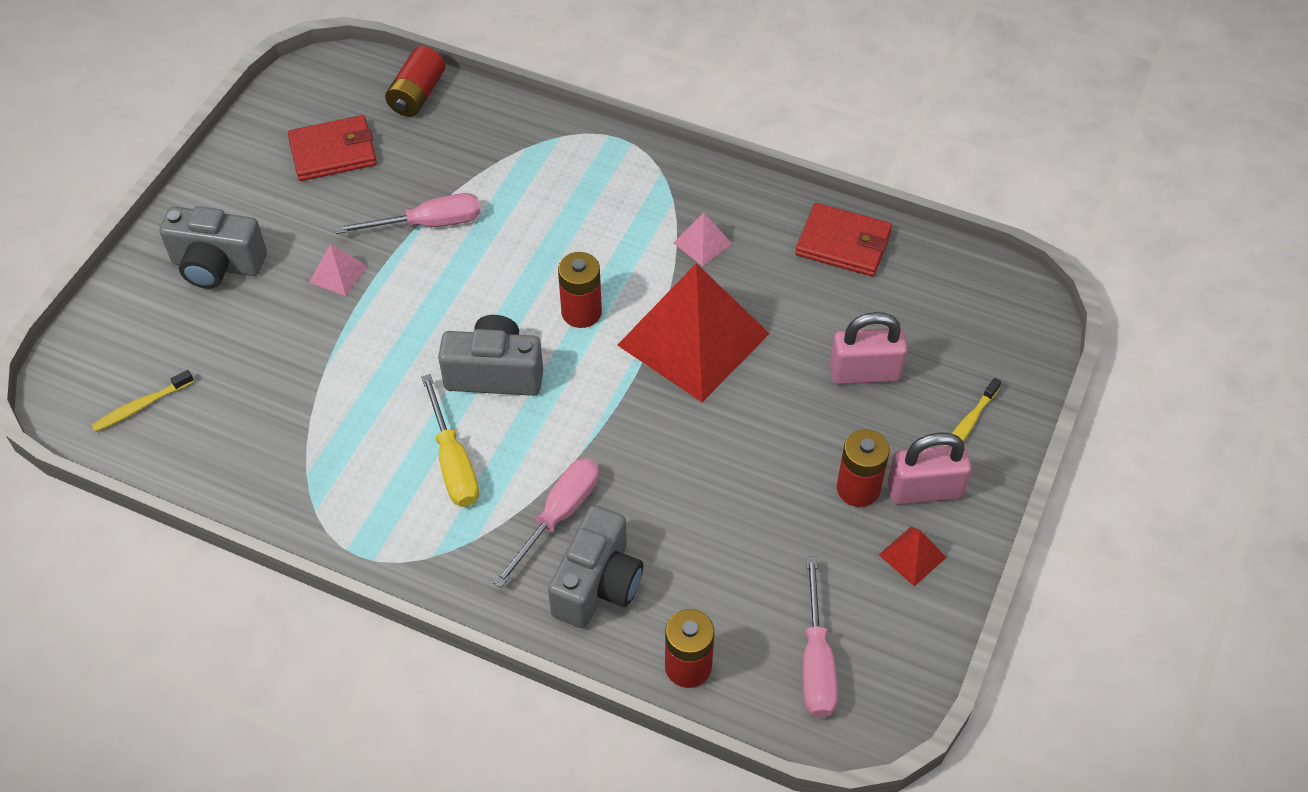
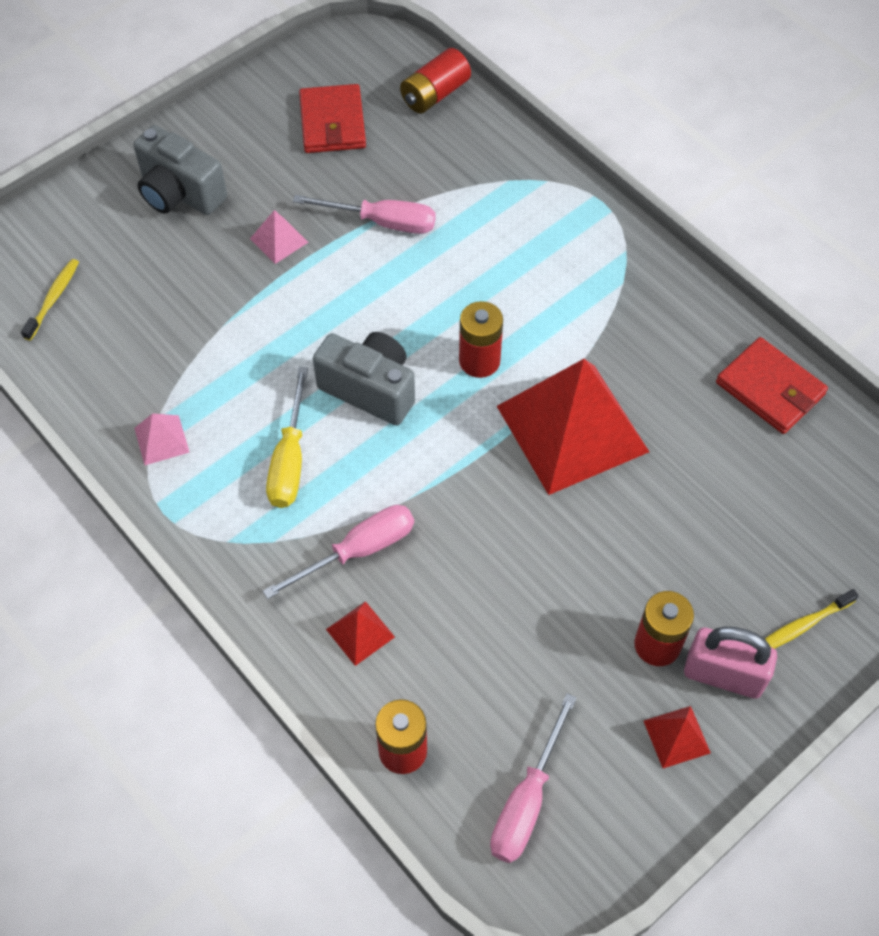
camera: 25 degrees right, 5 degrees up
yellow toothbrush [91,370,194,432] -> yellow toothbrush turned 120 degrees clockwise [21,259,79,341]
red wallet [288,115,377,181] -> red wallet turned 75 degrees clockwise [299,84,366,153]
grey camera [548,505,643,628] -> red pyramid [326,601,395,666]
pink pyramid [673,213,732,266] -> pink pyramid moved to [134,413,190,465]
pink padlock [830,312,908,384] -> none

